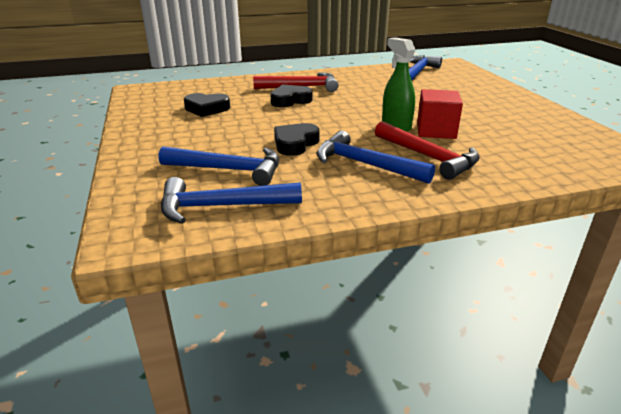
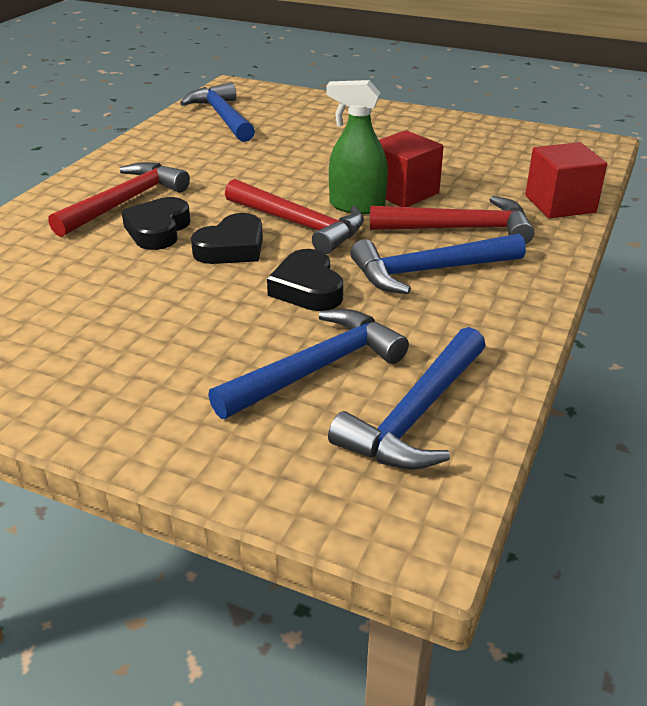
camera: 50 degrees left, 5 degrees up
black heart [184,93,230,117] -> black heart moved to [191,213,263,264]
none -> red hammer [225,179,364,255]
none -> red cube [525,142,607,218]

